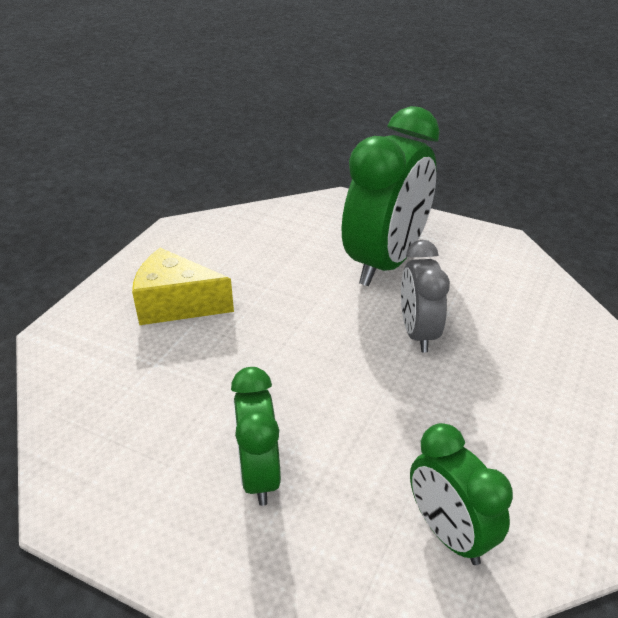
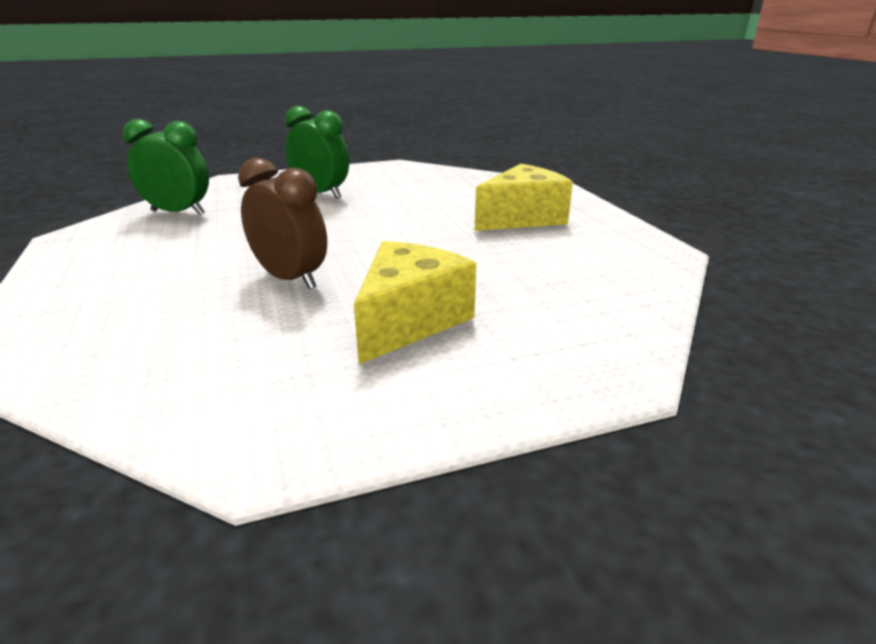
camera: 135 degrees right, 10 degrees down
green clock [342,106,440,286] -> yellow cheese [354,241,476,364]
grey clock [401,240,450,353] -> brown clock [238,157,327,289]

